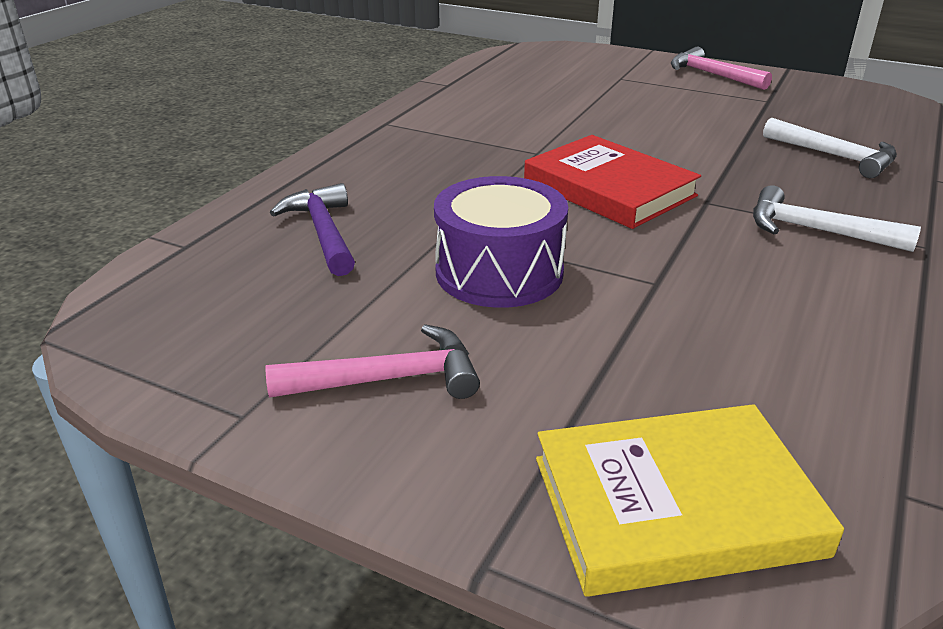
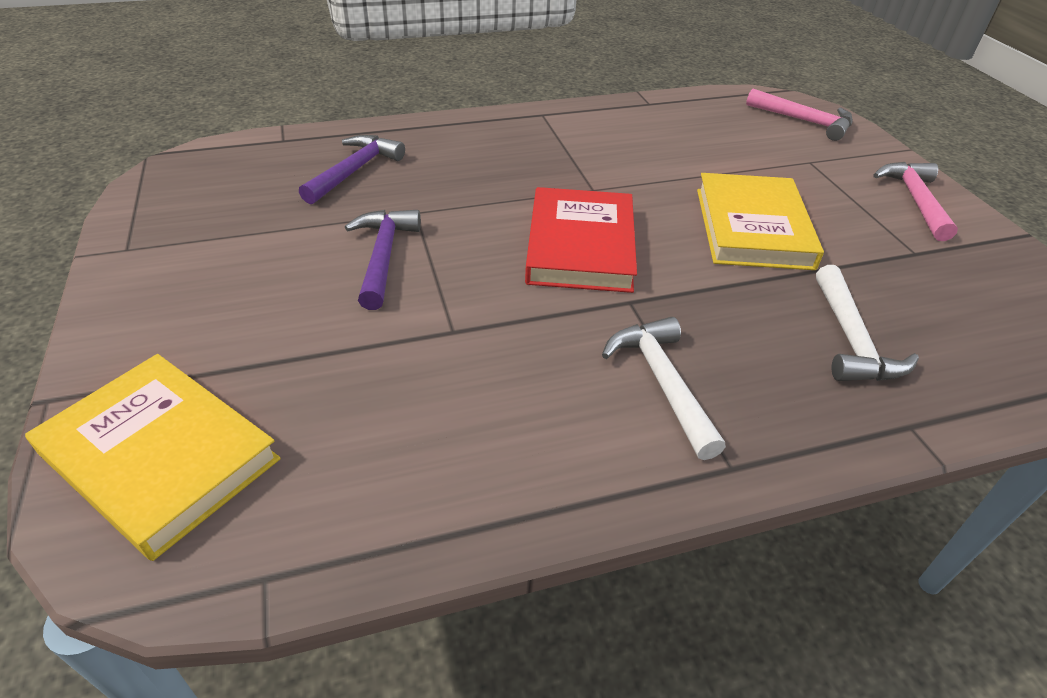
camera: 45 degrees right, 10 degrees up
pink hammer [266,324,480,399] -> pink hammer moved to [746,89,853,141]
purple drum [434,176,568,308] -> purple hammer [345,210,421,310]
none -> yellow book [697,173,824,270]

